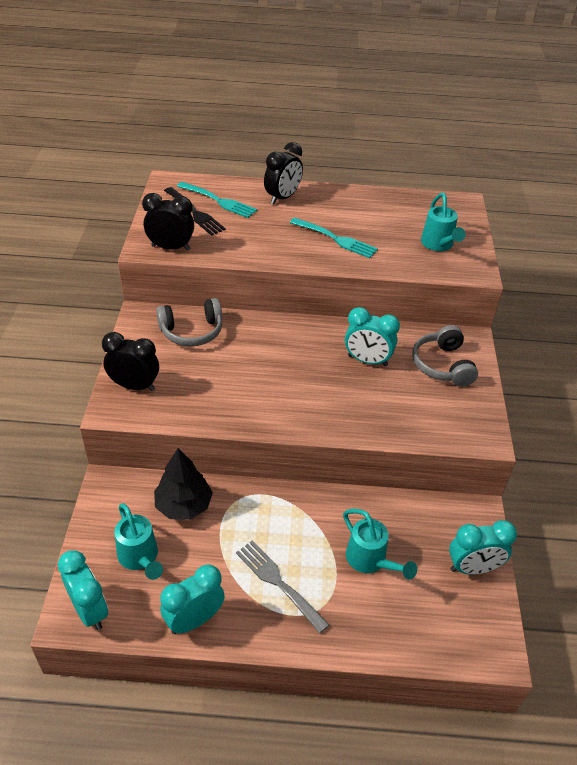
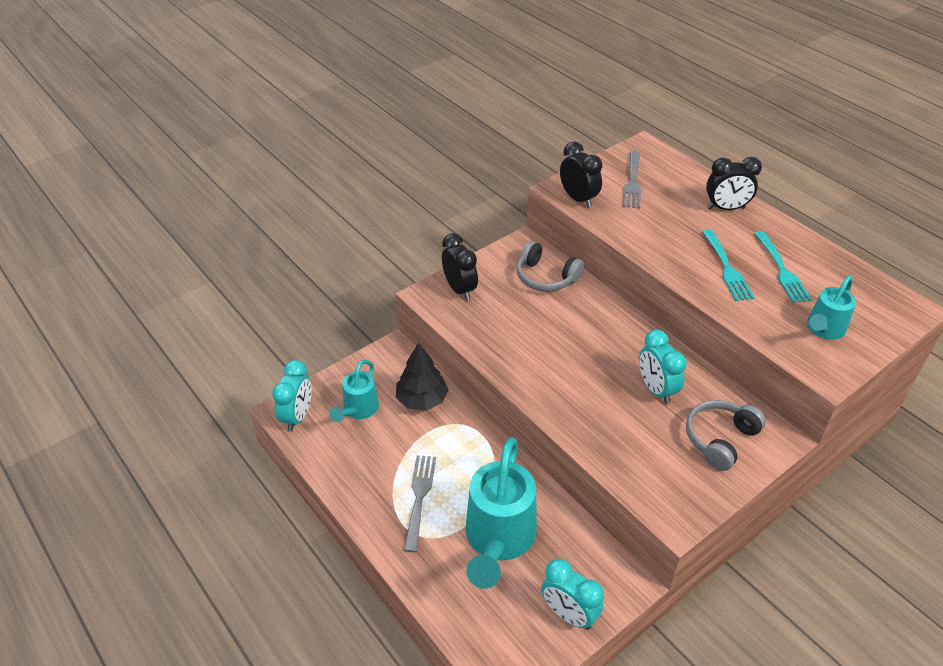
camera: 50 degrees right, 0 degrees up
turquoise clock [160,565,225,634] -> none
black fork [164,187,226,236] -> grey fork [622,150,641,208]
turquoise fork [177,182,257,218] -> turquoise fork moved to [754,231,812,303]
turquoise watering can [343,509,417,580] -> turquoise watering can [465,437,537,589], size x1.81

